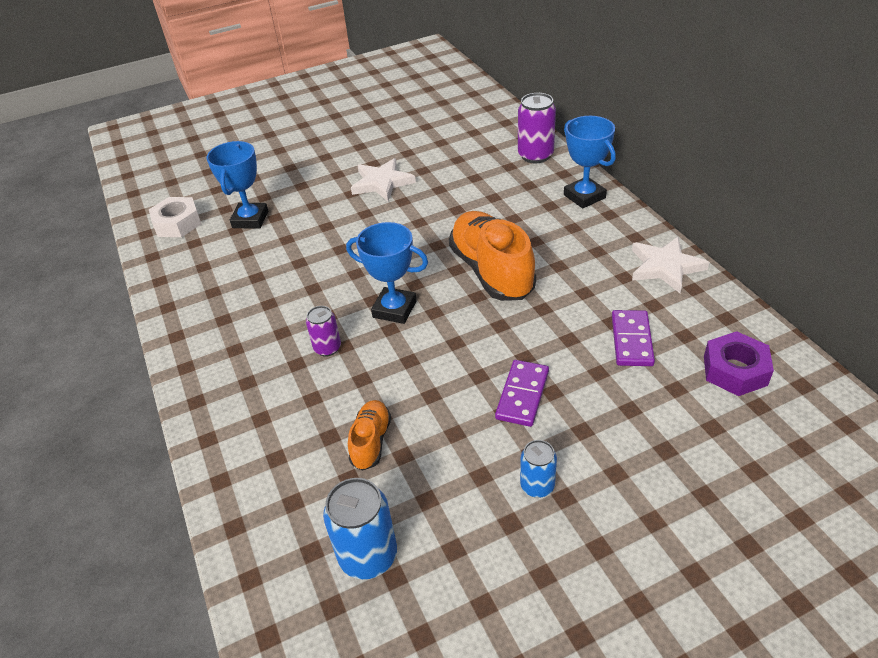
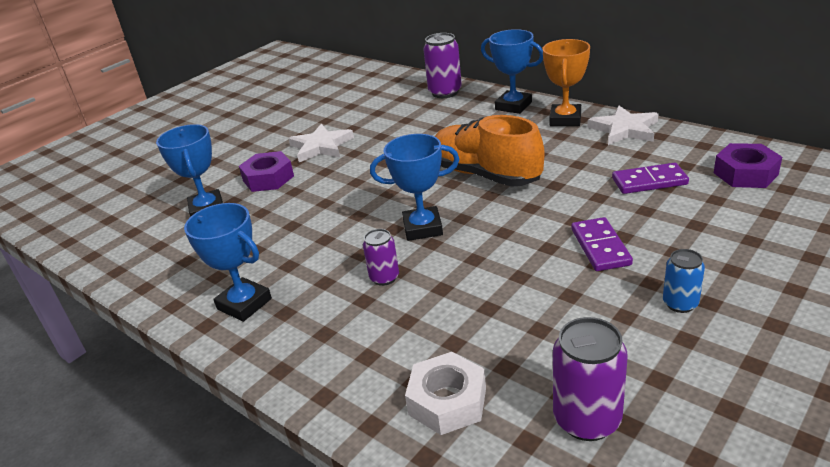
camera: 25 degrees left, 10 degrees down
white nut [149,197,201,237] -> white nut moved to [405,352,486,435]
blue can [323,478,397,579] -> purple can [553,317,628,441]
orange shoe [348,400,391,471] -> none
purple domino [612,310,655,366] -> purple domino turned 75 degrees counterclockwise [612,163,689,194]
none -> blue trophy [184,203,272,322]
none -> purple nut [239,151,294,192]
none -> orange trophy [542,39,590,126]

